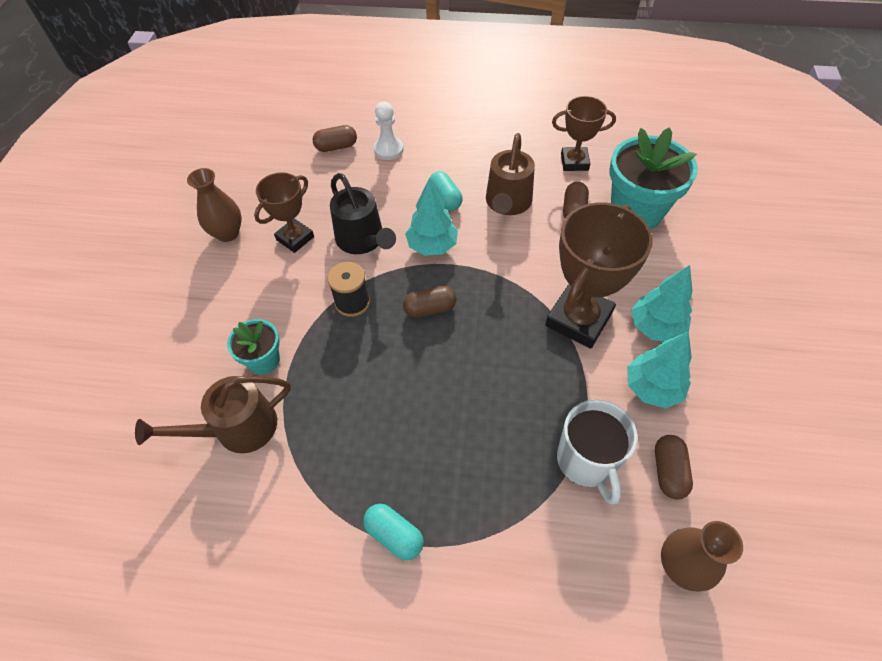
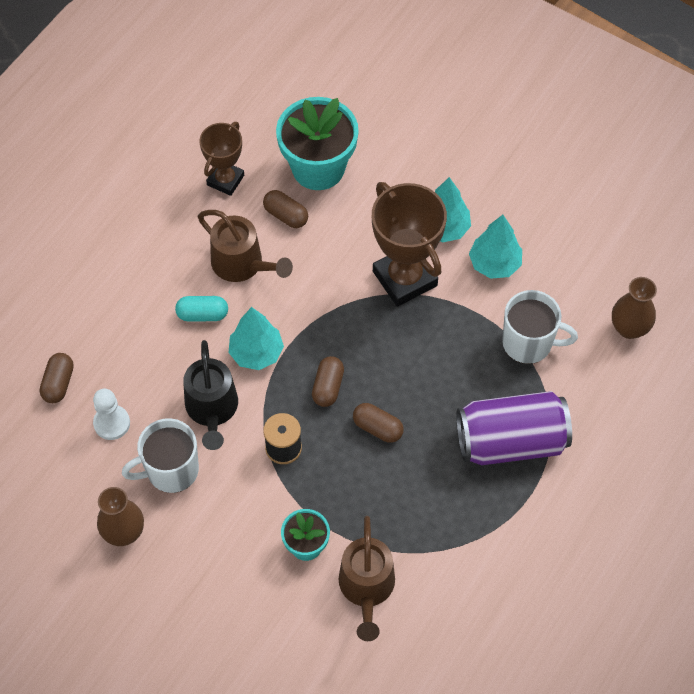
camera: 65 degrees left, 5 degrees up
brown trophy [254,172,314,253] -> white mug [122,418,199,493]
black watering can [330,173,396,254] -> black watering can turned 90 degrees clockwise [183,340,238,450]
turquoise capsule [363,504,424,560] -> none
white pawn [374,102,403,160] -> white pawn moved to [93,389,130,440]
brown capsule [655,435,693,499] -> brown capsule moved to [353,403,404,443]
none -> purple can [456,391,572,465]

